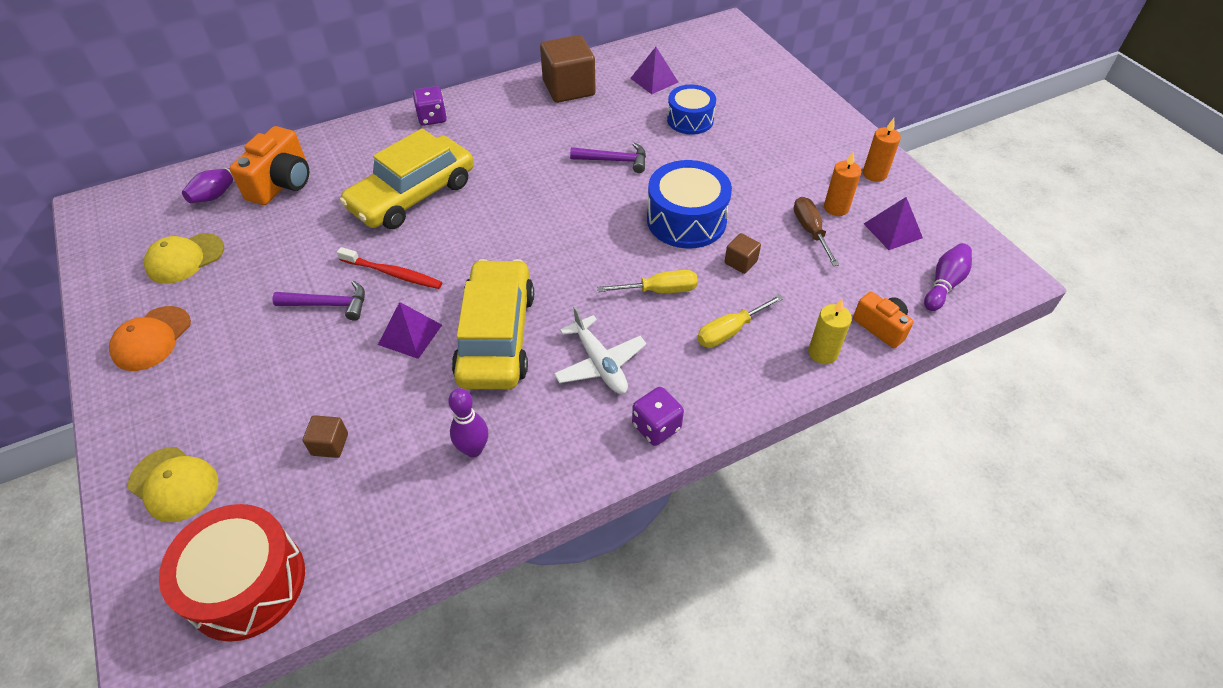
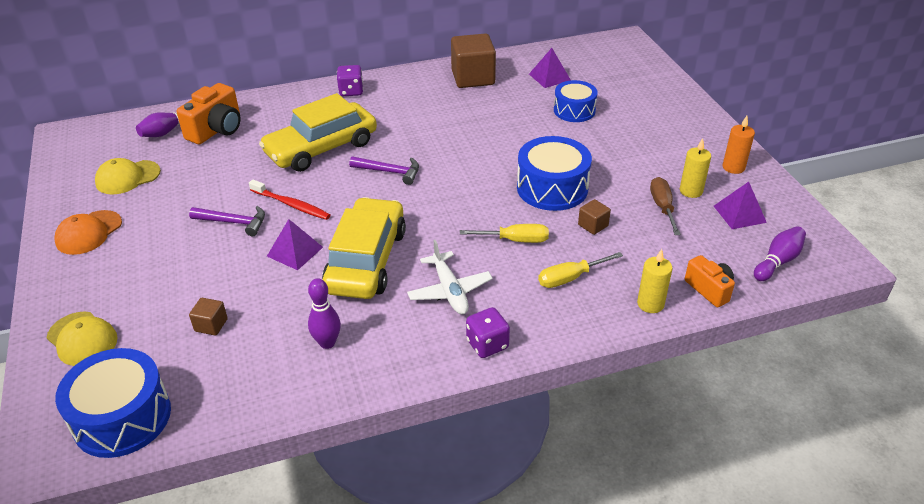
camera: 10 degrees right, 10 degrees down
red drum [159,504,305,642] -> blue drum [55,348,171,458]
purple hammer [570,143,646,173] -> purple hammer moved to [349,156,419,185]
orange candle [824,151,862,216] -> yellow candle [680,138,711,198]

